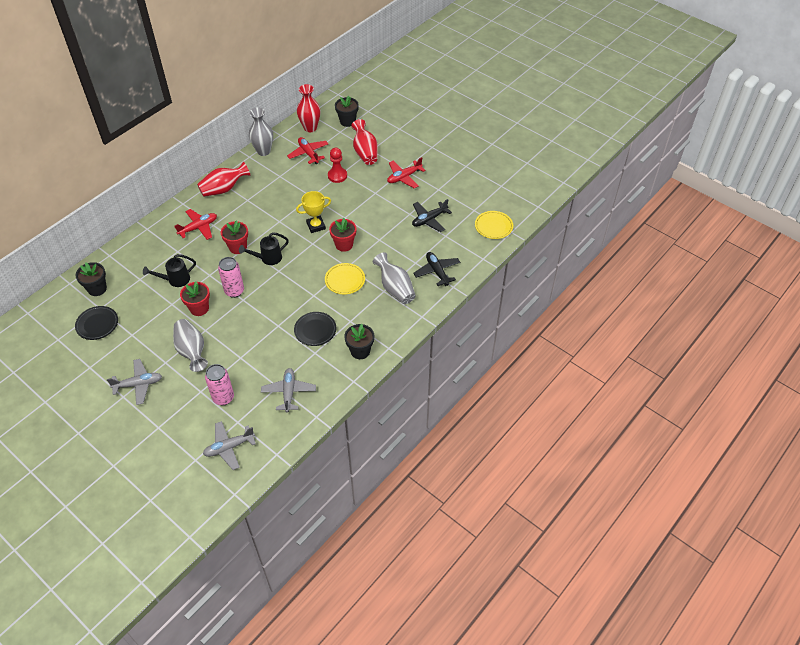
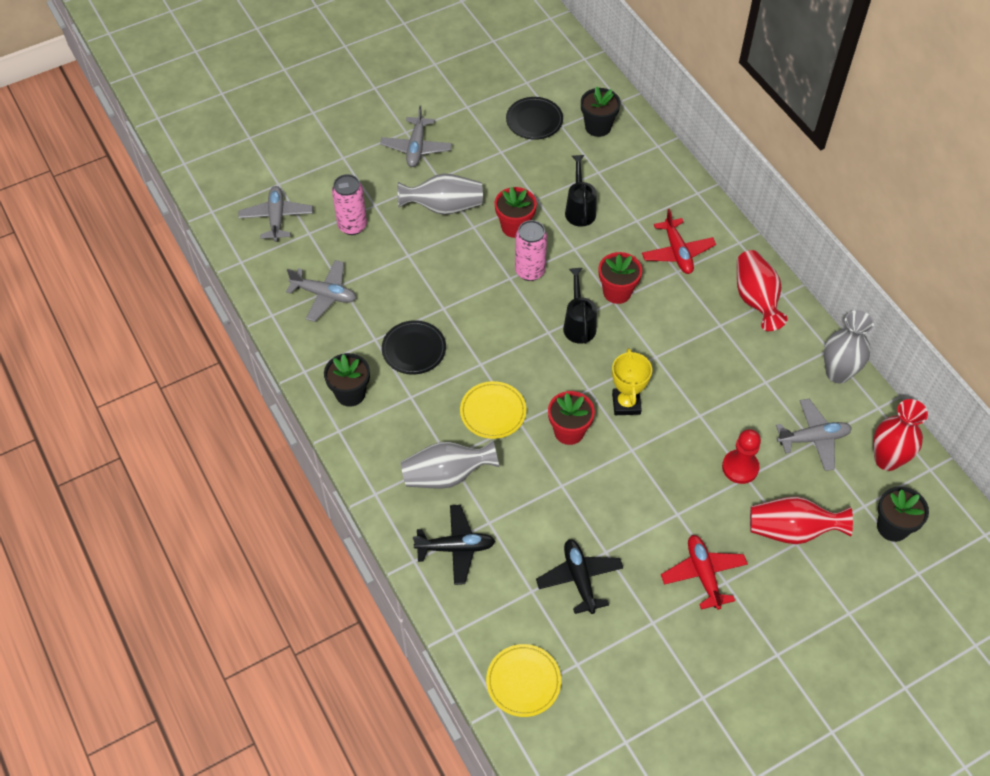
camera: 110 degrees right, 5 degrees up
red plane [287,137,328,164] -> grey plane [776,399,852,471]

